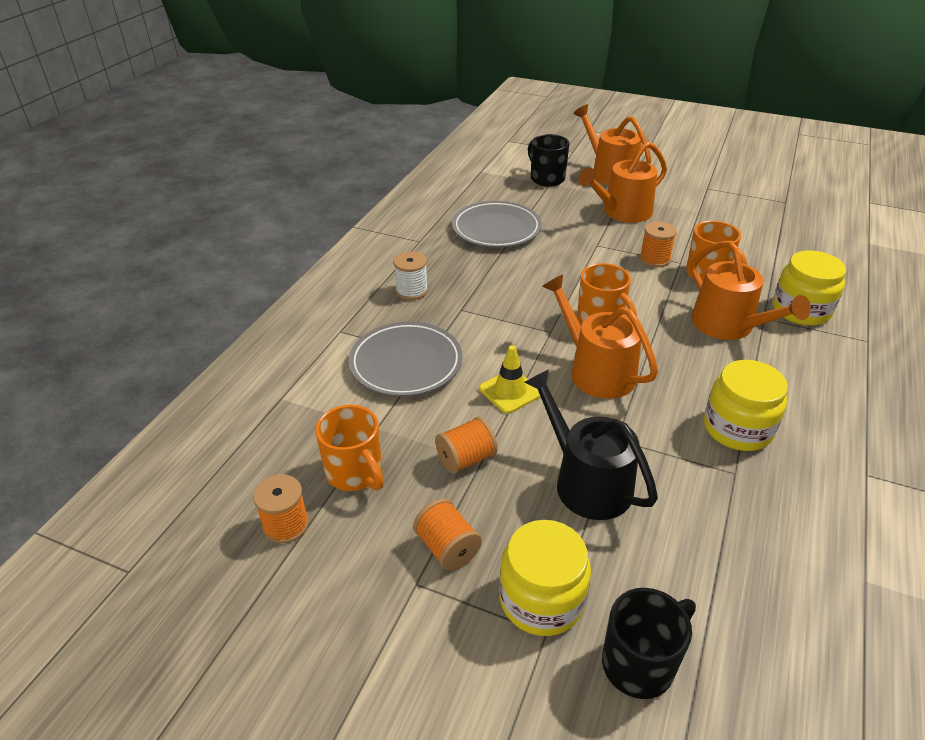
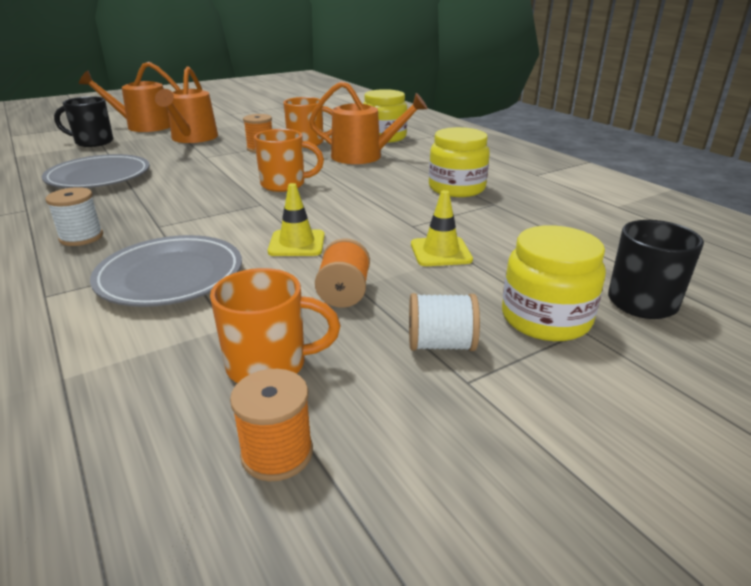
camera: 55 degrees left, 10 degrees down
orange spool [413,498,482,571] -> white spool [409,293,480,351]
black watering can [524,369,658,520] -> yellow traffic cone [411,190,473,266]
orange watering can [542,275,658,399] -> none

